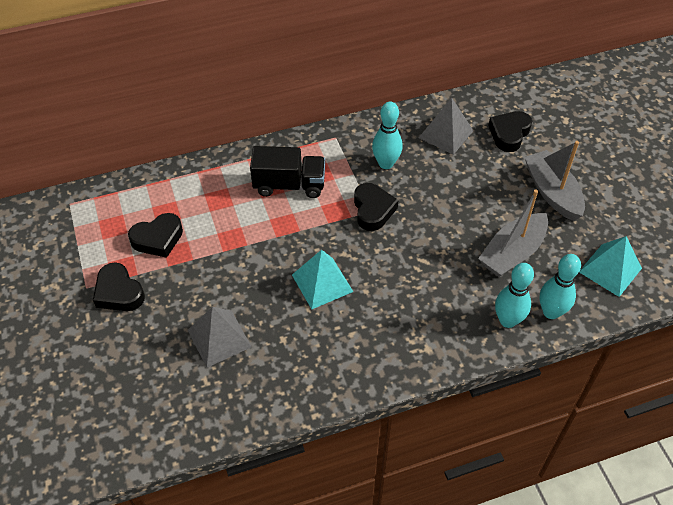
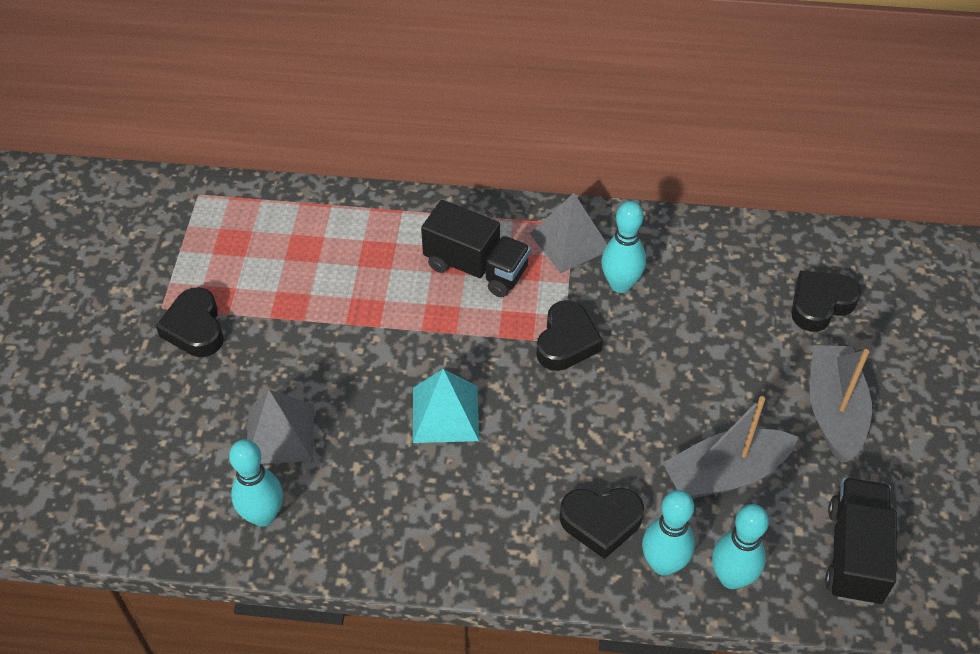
camera: 25 degrees right, 0 degrees up
black heart [128,213,183,258] -> black heart moved to [559,488,644,559]
grey pyramid [419,98,474,155] -> grey pyramid moved to [530,193,607,273]
turquoise pyramid [579,236,642,297] -> black truck [825,477,897,605]
none -> turquoise bowling pin [229,439,283,527]

